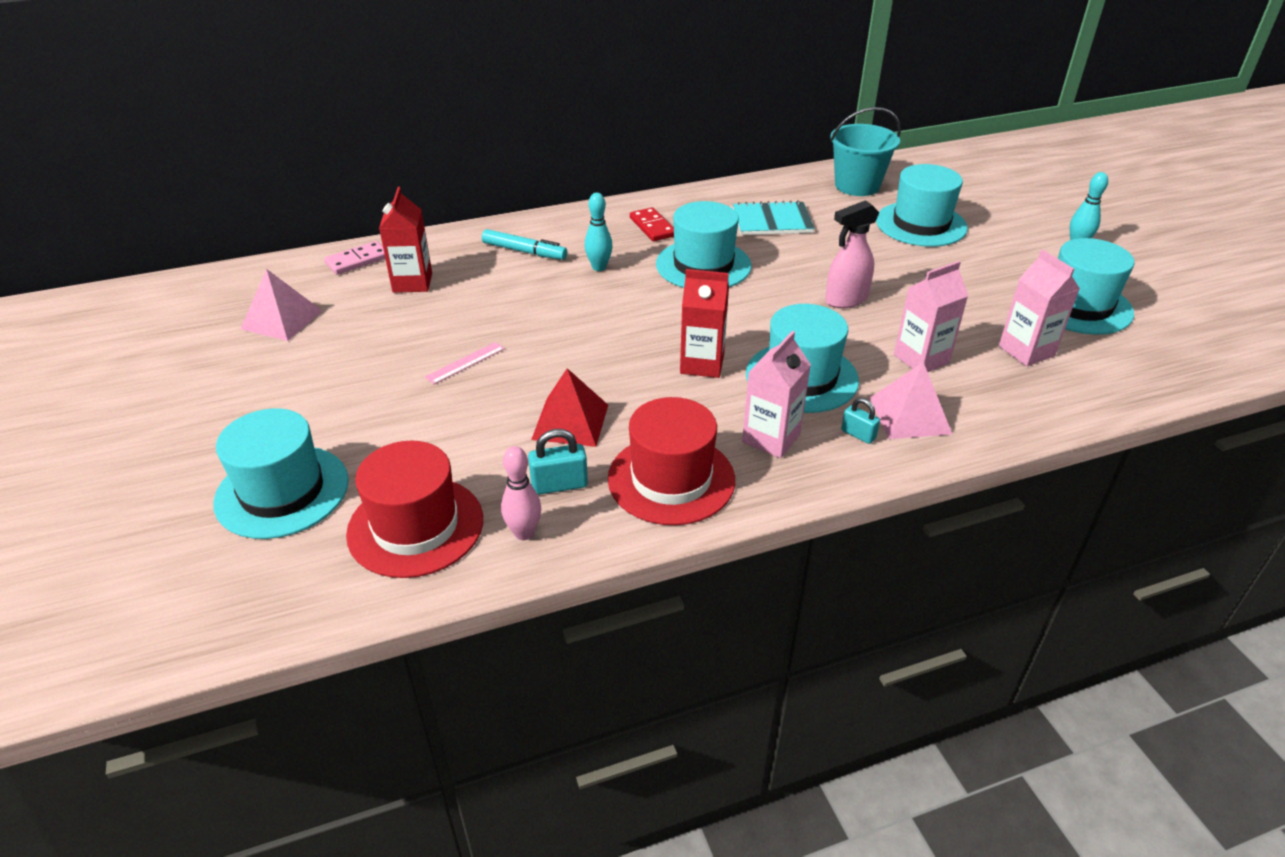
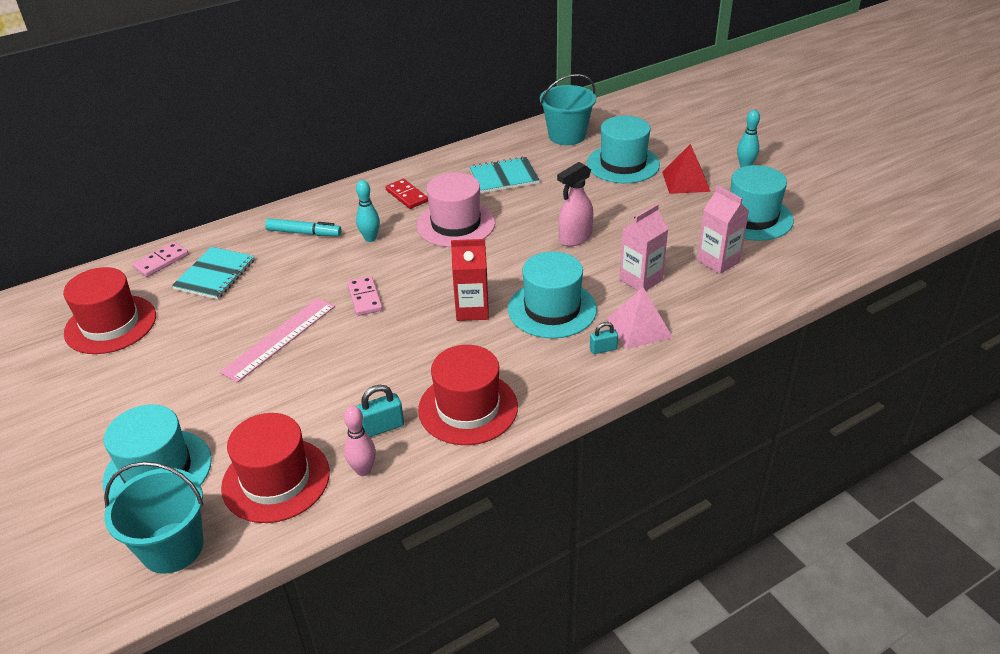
camera: 10 degrees left, 0 degrees up
pink pyramid [241,269,322,341] -> red hat [63,267,156,354]
red carton [379,187,432,293] -> turquoise notebook [172,247,255,299]
pink ruler [425,342,505,384] -> pink ruler [220,298,335,383], size x1.91
red pyramid [531,368,608,447] -> red pyramid moved to [662,144,711,194]
turquoise hat [656,201,752,288] -> pink hat [417,172,495,247]
pink carton [742,331,811,458] -> none
turquoise padlock [841,398,880,444] -> turquoise padlock turned 45 degrees counterclockwise [590,322,618,354]
none -> turquoise bucket [104,461,204,574]
none -> pink domino [347,276,383,316]

